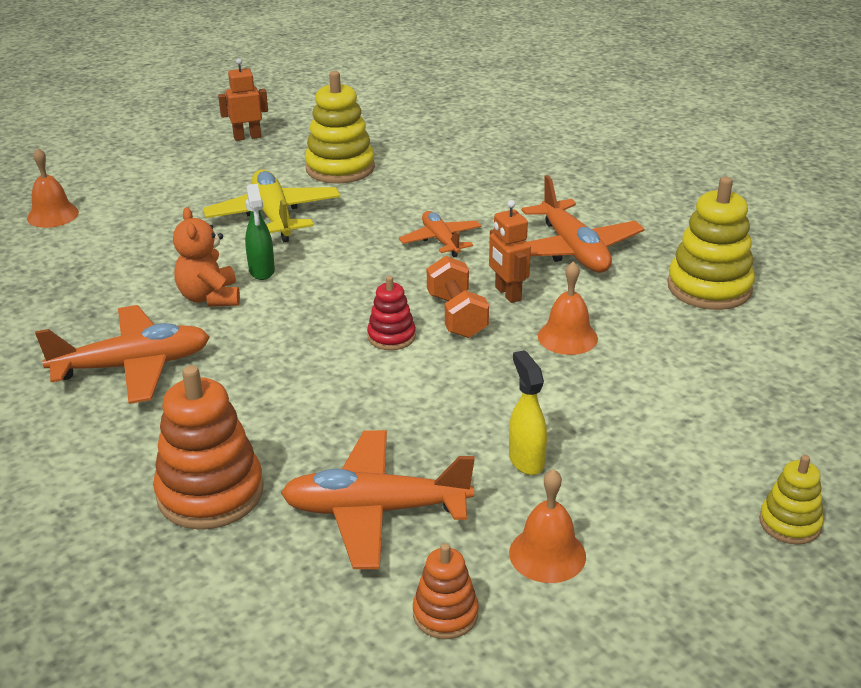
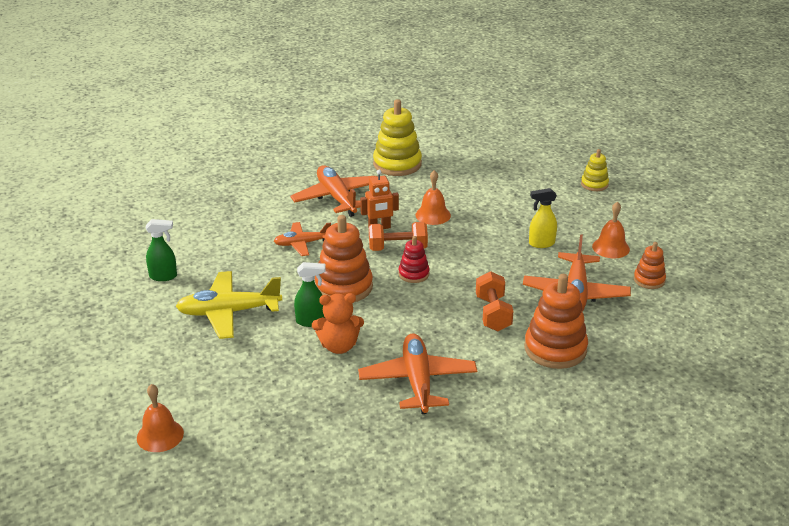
camera: 80 degrees left, 0 degrees up
orange robot [218,58,268,141] -> none
yellow stacking toy [305,71,375,184] -> green spray bottle [146,219,177,281]
orange plane [522,175,645,272] -> orange plane turned 105 degrees counterclockwise [290,165,377,217]
none -> orange stacking toy [315,215,373,302]
none -> orange dumbbell [476,271,513,331]

